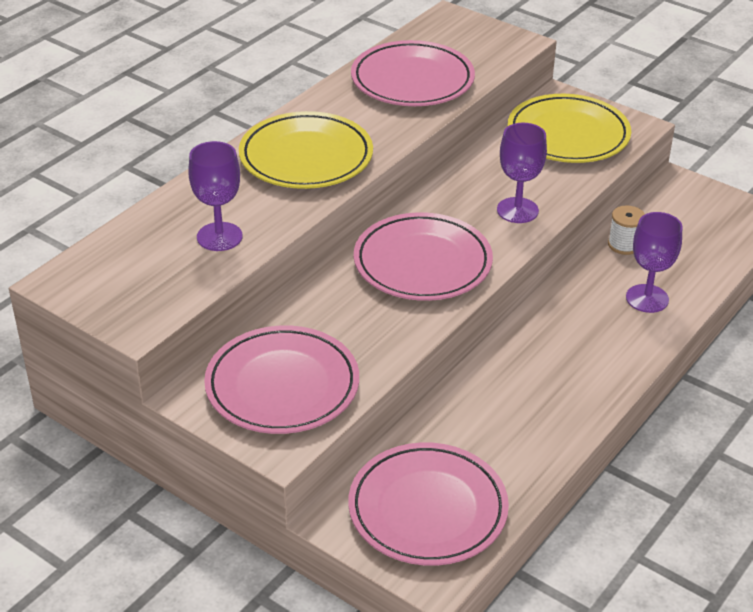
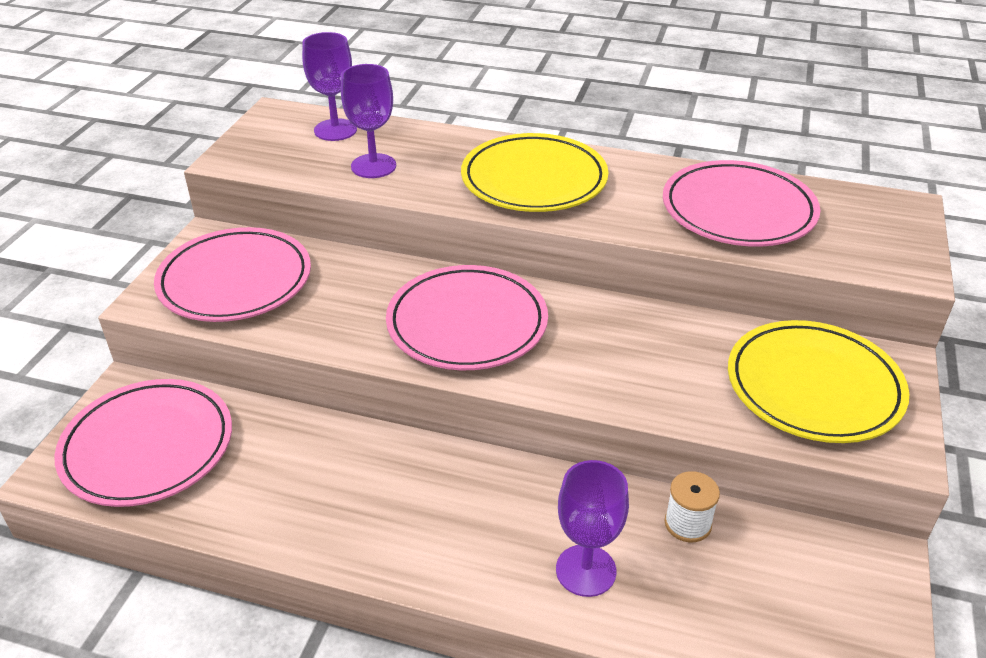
camera: 70 degrees right, 0 degrees up
purple goblet [497,123,547,223] -> purple goblet moved to [302,32,357,141]

